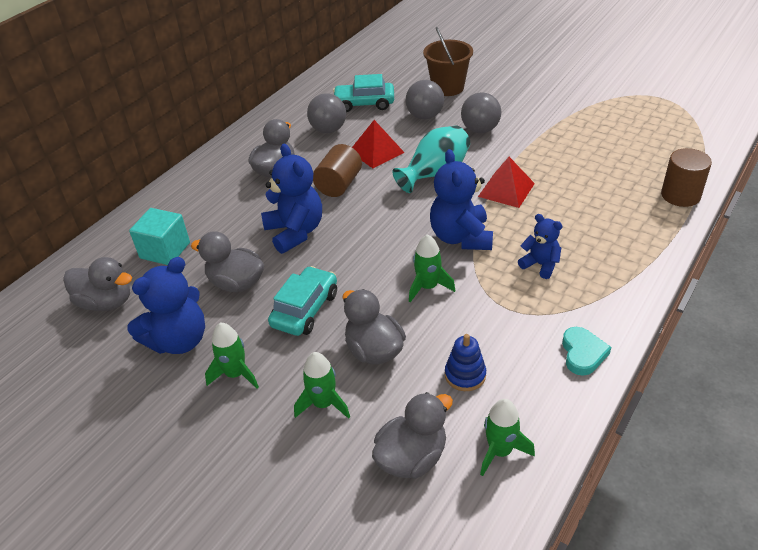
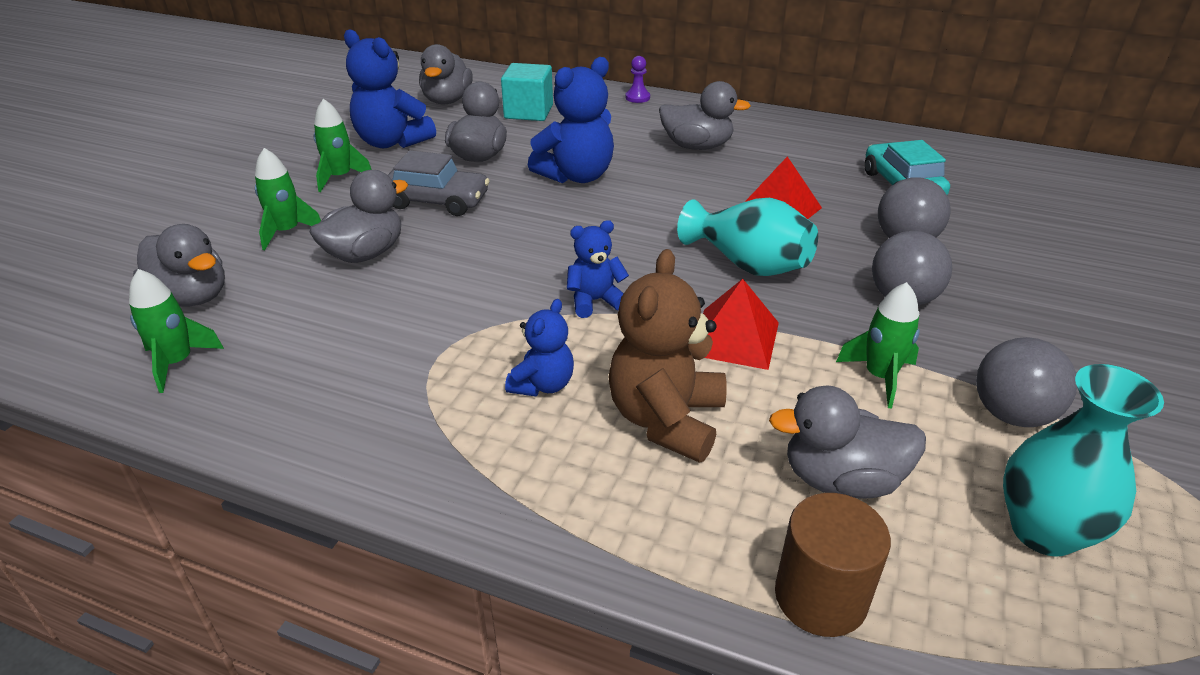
camera: 75 degrees right, 5 degrees down
turquoise car [268,266,337,336] -> grey car [388,150,490,216]
grey ball [307,93,346,133] -> grey ball moved to [976,337,1077,427]
brown cylinder [313,144,362,197] -> none
green rocket [409,234,456,302] -> green rocket moved to [836,282,920,408]
brown bucket [423,27,473,96] -> none
blue teddy bear [430,149,493,250] -> blue teddy bear [567,220,629,318], size x0.57
blue stacking toy [445,334,486,391] -> none
turquoise heart [562,327,611,376] -> none
none -> brown teddy bear [608,249,727,463]
none -> purple pawn [625,56,650,103]
none -> grey duck [769,385,926,498]
none -> turquoise vase [1003,364,1164,556]

